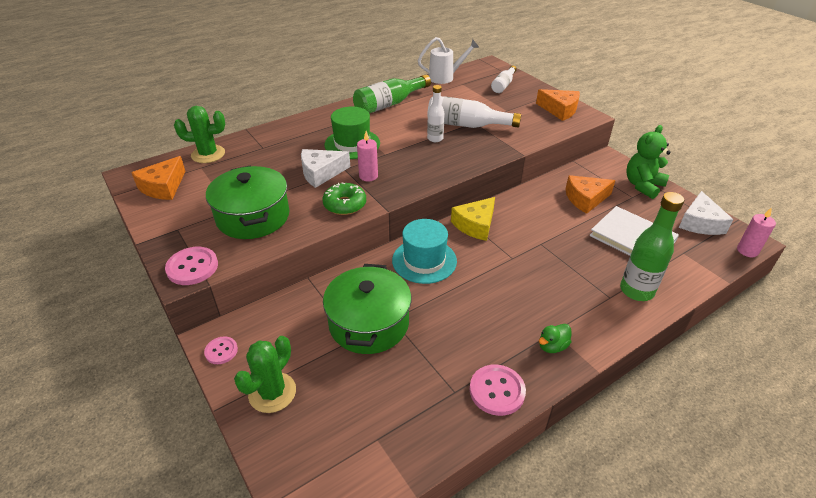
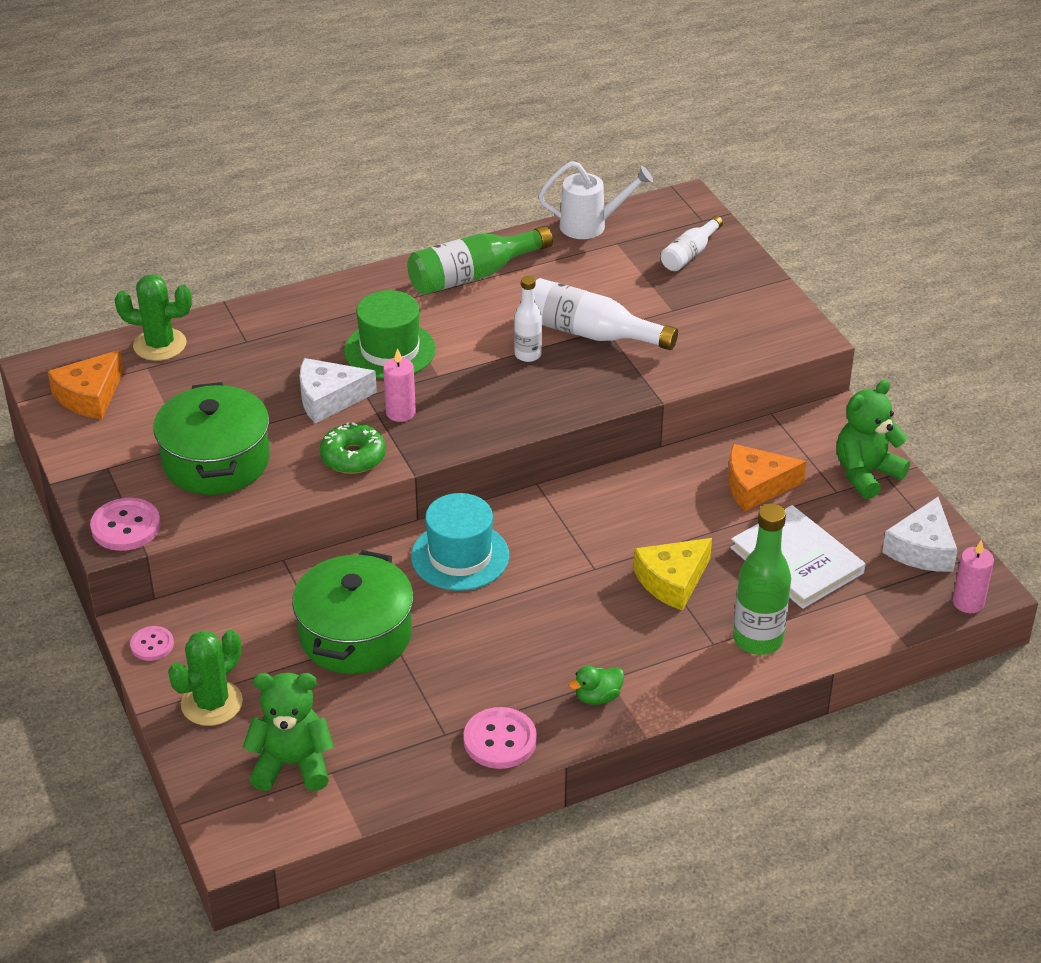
camera: 10 degrees right, 0 degrees up
yellow cheese [451,197,495,241] -> yellow cheese moved to [634,538,712,611]
orange cheese [536,89,580,121] -> none
none -> green teddy bear [242,673,334,791]

